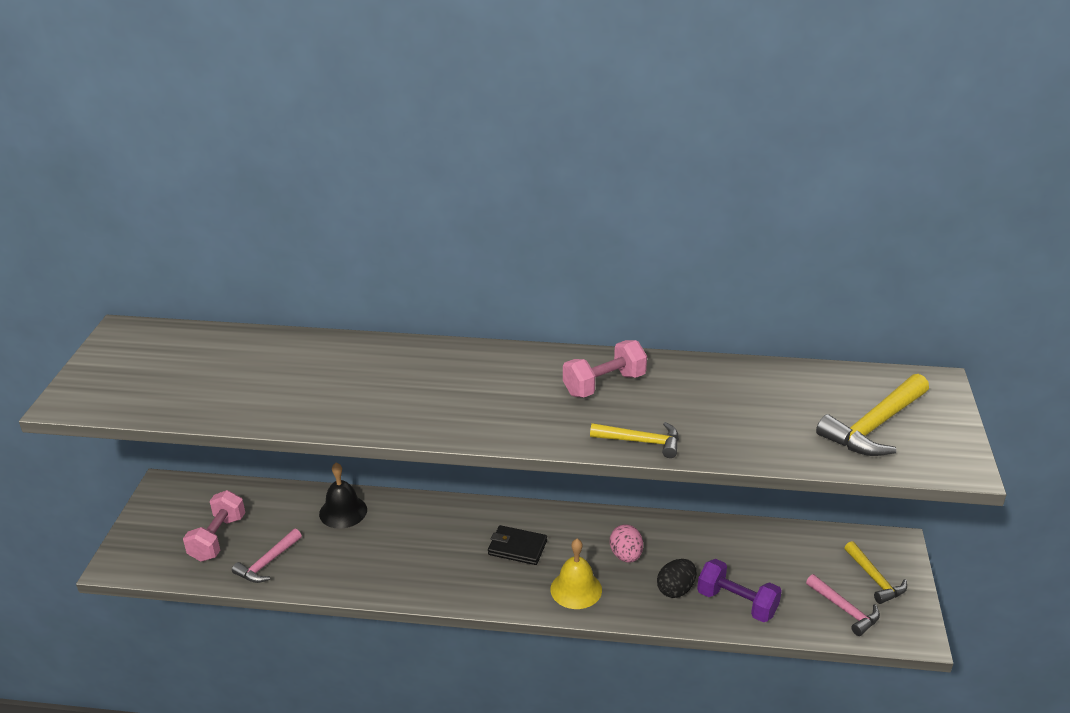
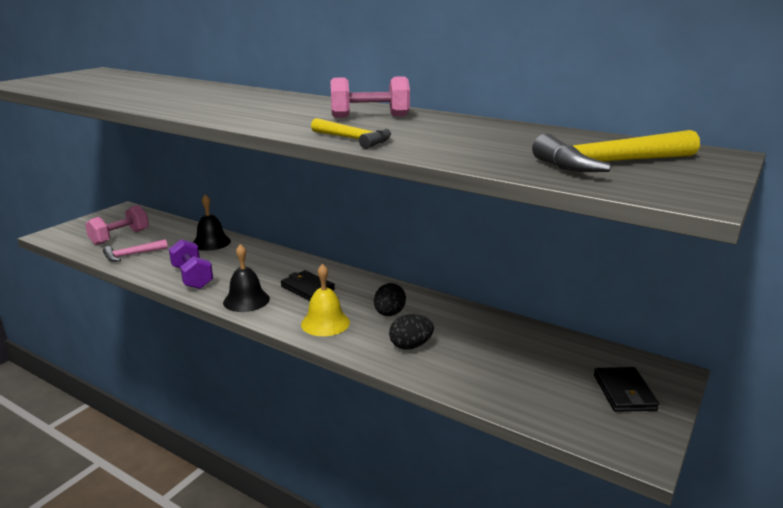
camera: 25 degrees right, 10 degrees down
pink egg [610,524,643,563] -> black egg [374,283,406,316]
purple dumbbell [697,559,782,622] -> purple dumbbell moved to [169,239,213,289]
pink hammer [806,574,880,636] -> none
yellow hammer [844,541,907,604] -> black wallet [594,367,659,412]
none -> black bell [223,244,270,312]

